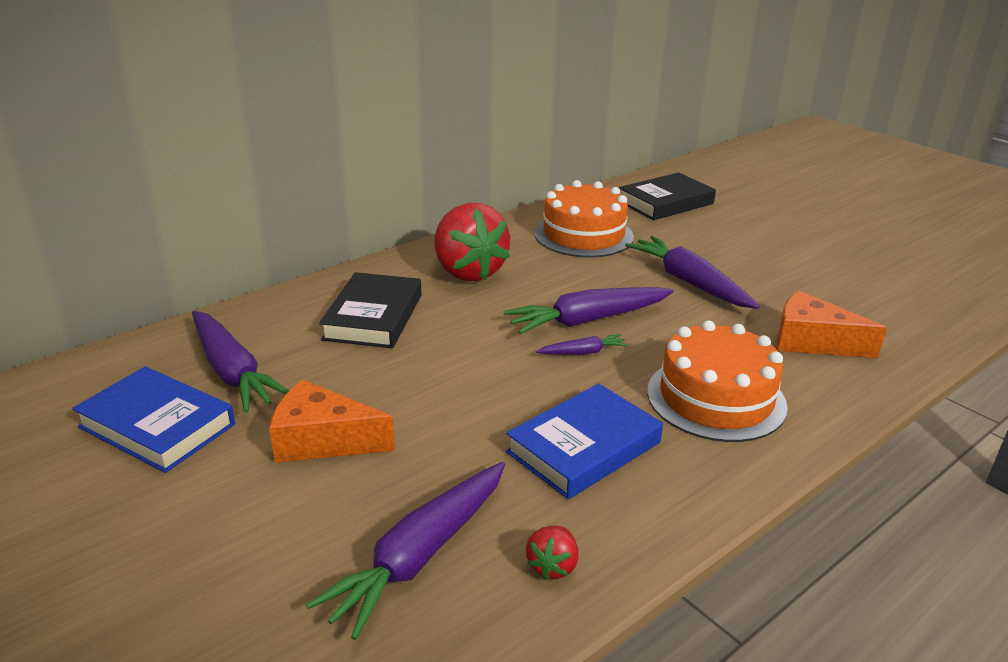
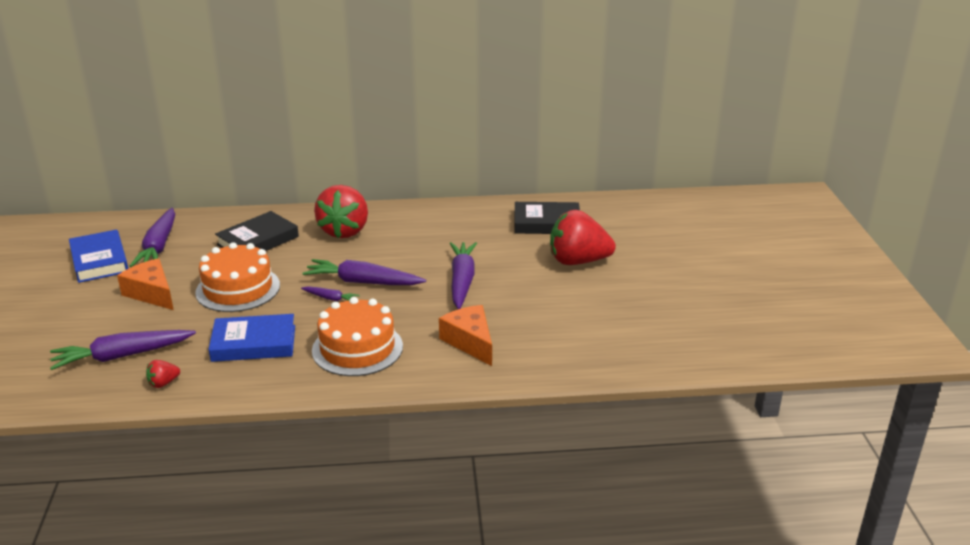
camera: 35 degrees right, 0 degrees up
orange cake [534,180,634,257] -> orange cake moved to [195,242,280,312]
none -> red strawberry [550,210,616,265]

